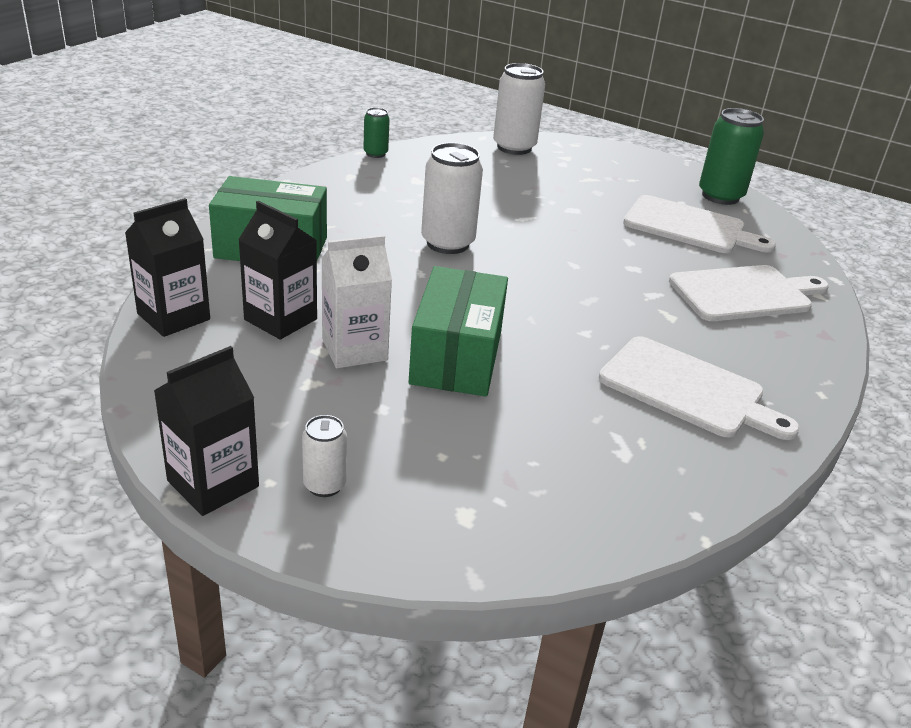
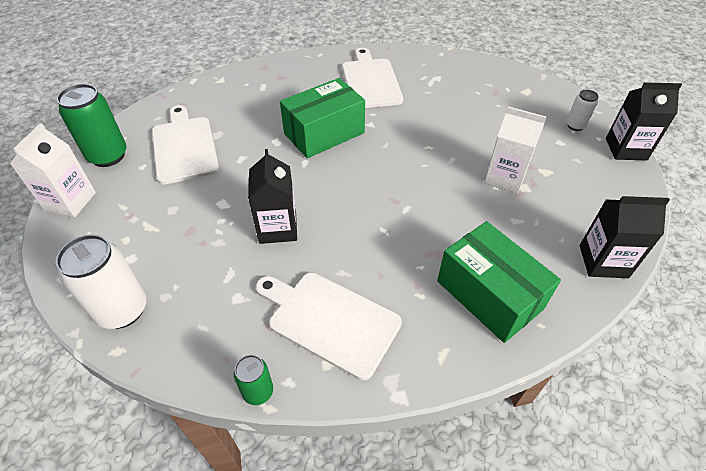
camera: 130 degrees left, 15 degrees up
black carton [238,201,317,339] -> black carton moved to [248,149,297,244]
green box [409,266,508,396] -> green box moved to [280,78,365,158]
white can [421,143,483,254] -> none
white cutting board [669,265,829,321] -> white cutting board moved to [256,273,402,380]
none -> white carton [10,123,96,217]

